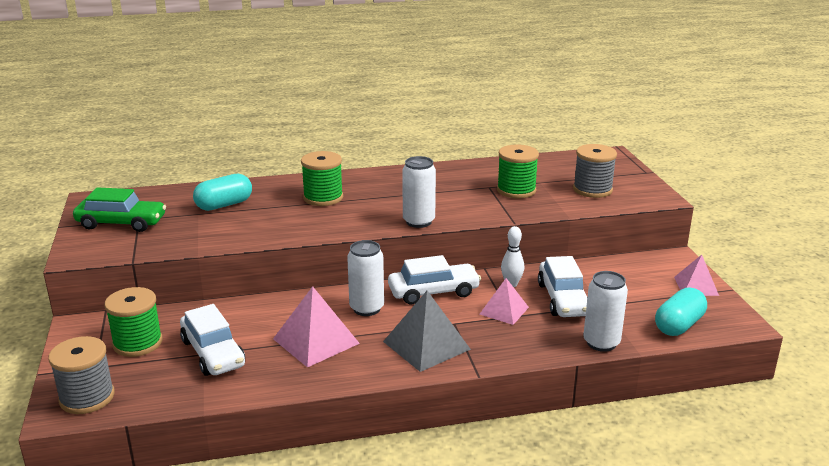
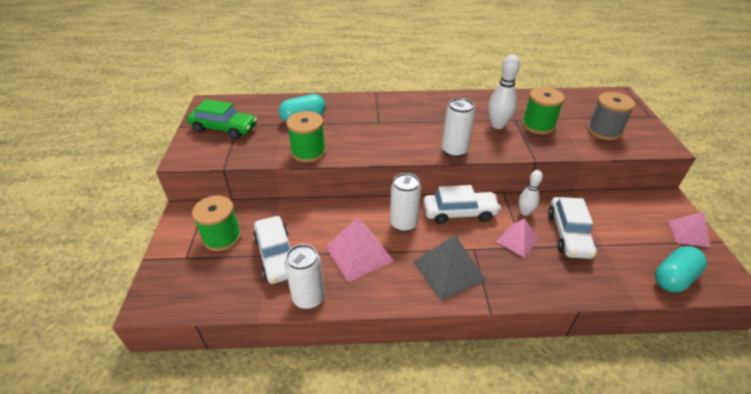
camera: 10 degrees right, 15 degrees up
grey spool [48,336,115,414] -> none
green spool [301,151,343,206] -> green spool moved to [286,111,326,163]
white can [583,271,628,352] -> white can moved to [285,244,325,309]
none -> white bowling pin [488,55,520,129]

